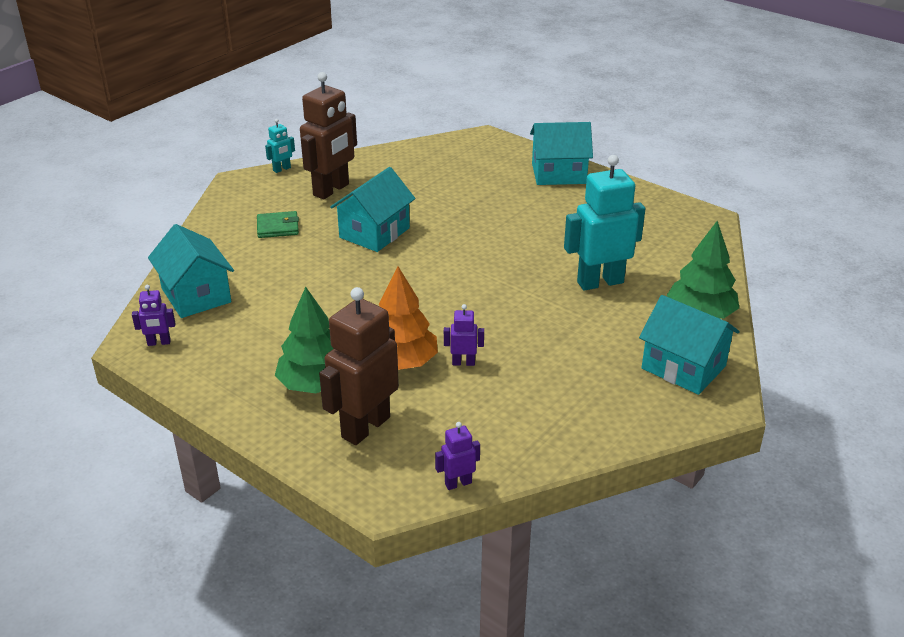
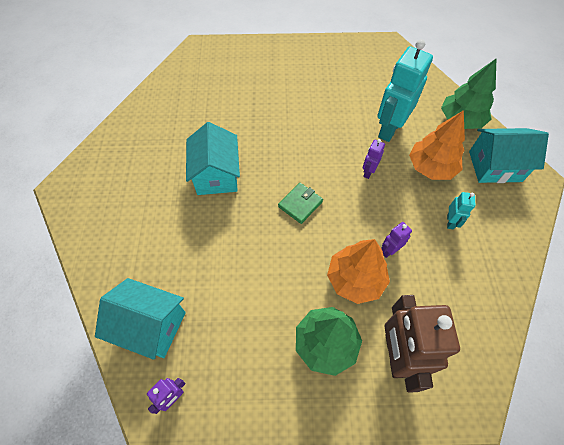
camera: 40 degrees left, 25 degrees up
green wallet [257,211,299,238] -> green wallet moved to [278,183,323,224]
turquoise robot [265,119,295,173] -> turquoise robot moved to [447,192,475,230]
brown robot [300,72,357,199] -> none
purple robot [435,422,480,490] -> purple robot moved to [362,139,385,179]
turquoise house [530,122,593,185] -> none
none -> orange tree [409,110,465,180]

